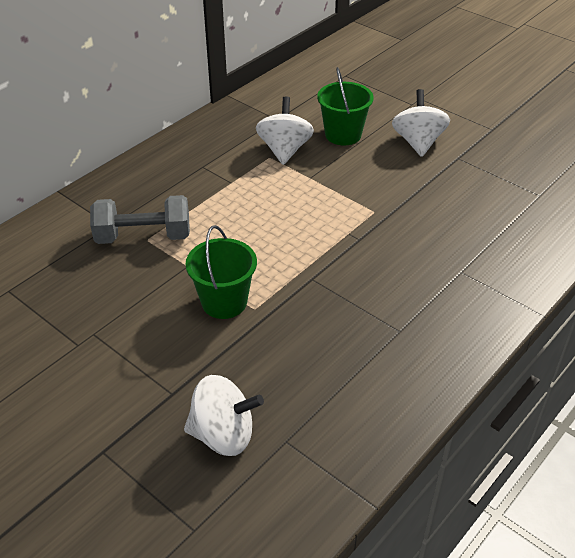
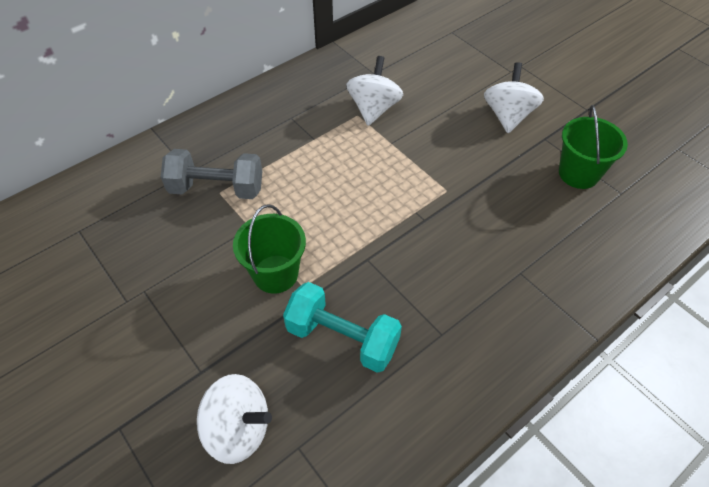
camera: 10 degrees right, 10 degrees up
green bucket [317,67,374,145] -> green bucket moved to [559,105,628,189]
none -> turquoise dumbbell [283,282,402,373]

